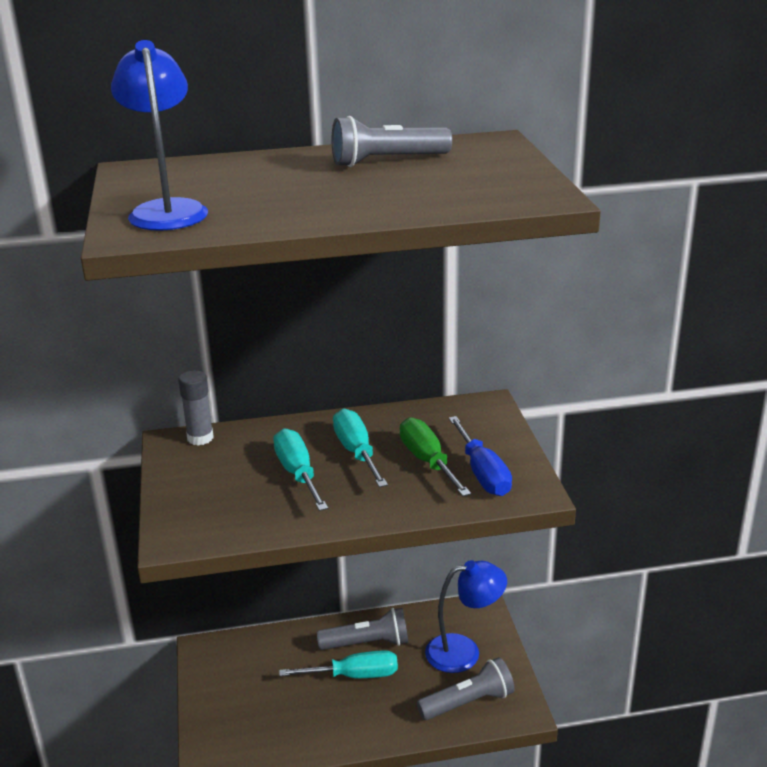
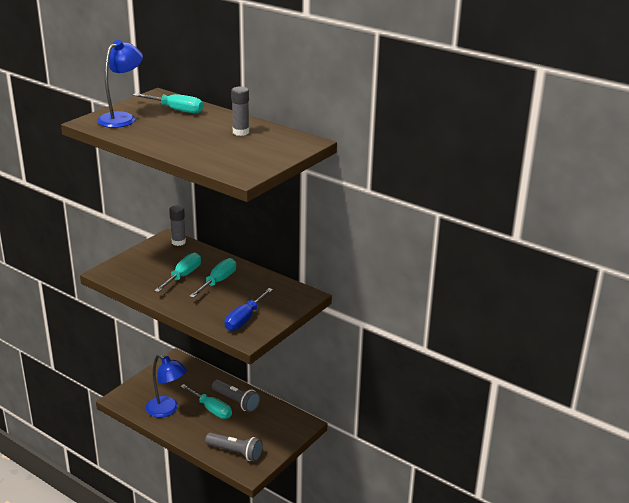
camera: 45 degrees right, 0 degrees up
grey flashlight [331,116,452,167] -> grey glue stick [231,87,249,136]
green screwdriver [400,417,471,496] -> none
blue lamp [425,560,507,673] -> blue lamp moved to [146,355,187,417]
none -> turquoise screwdriver [133,93,203,114]

